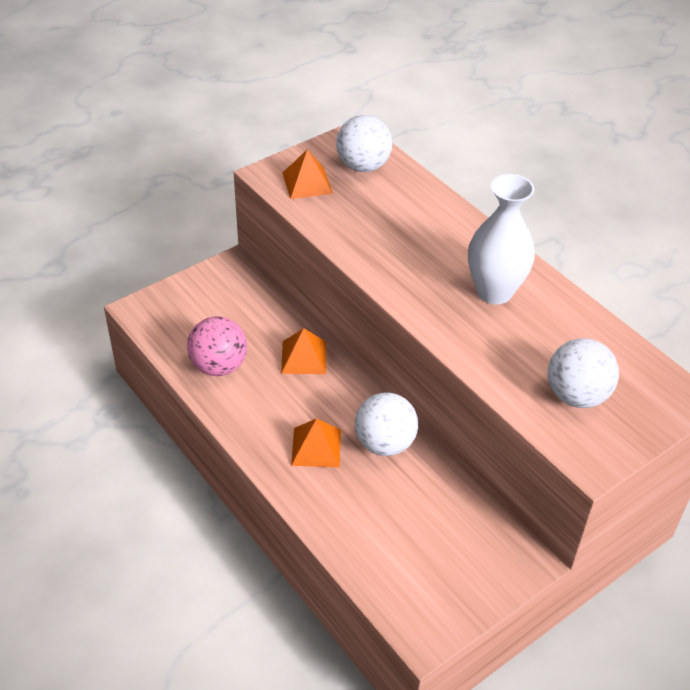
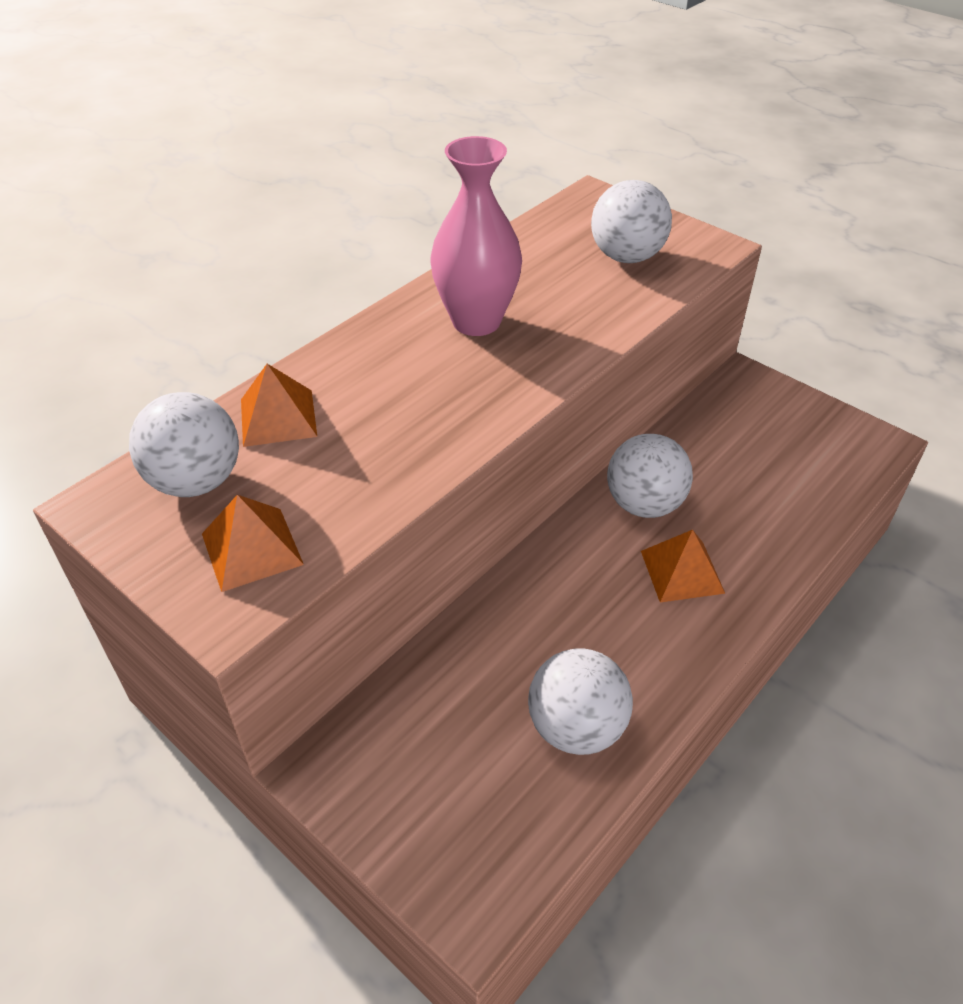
camera: 100 degrees left, 0 degrees up
pink ball [187,316,247,376] -> white ball [528,648,633,755]
orange pyramid [281,328,326,374] -> orange pyramid moved to [241,364,317,447]
white vase [468,174,535,304] -> pink vase [430,136,522,336]

